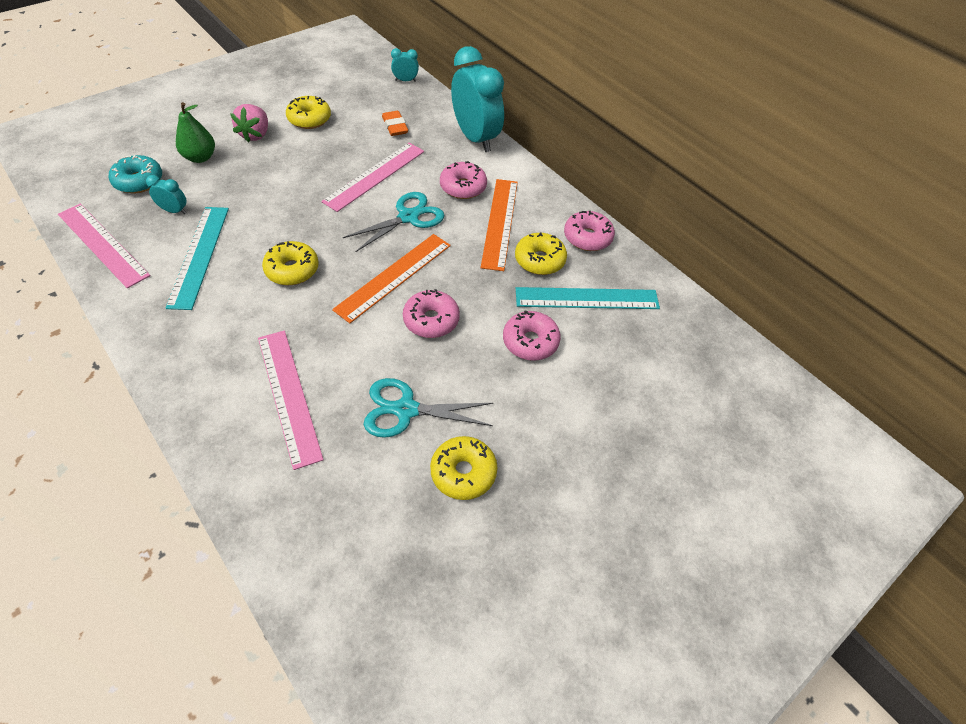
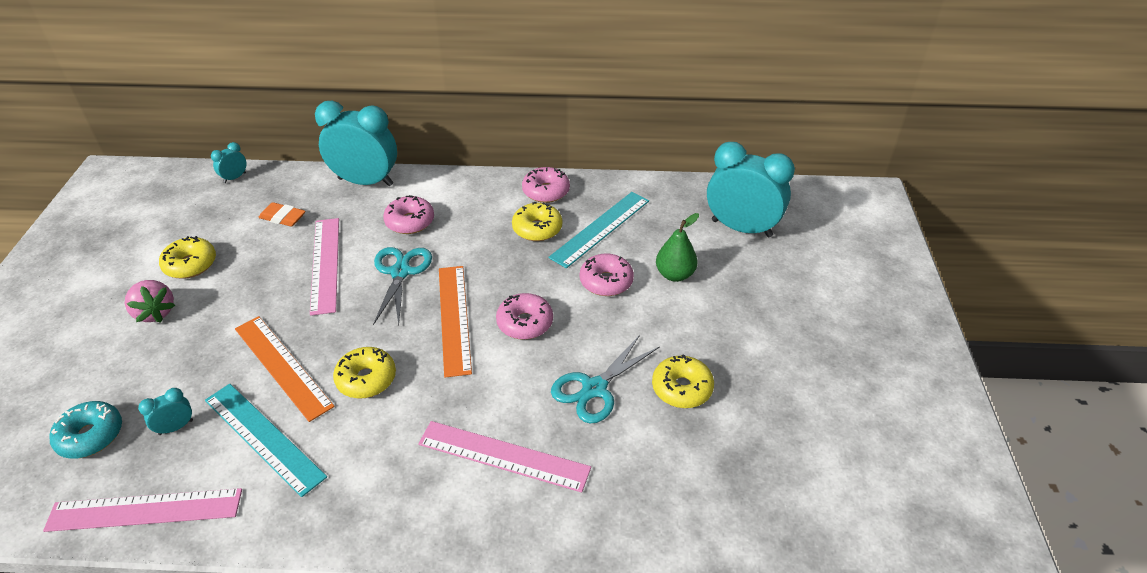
camera: 45 degrees left, 10 degrees down
green pear [176,102,215,163] -> green pear moved to [656,213,699,282]
orange ruler [481,179,518,271] -> orange ruler moved to [235,316,335,422]
none -> turquoise clock [707,142,795,237]

